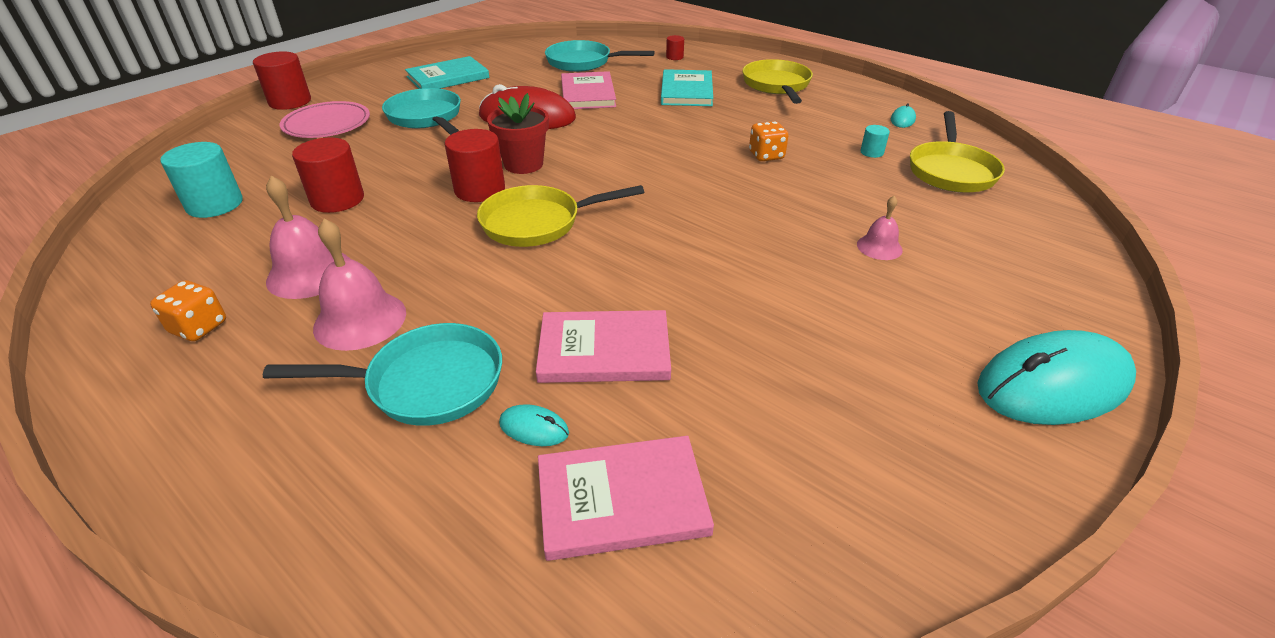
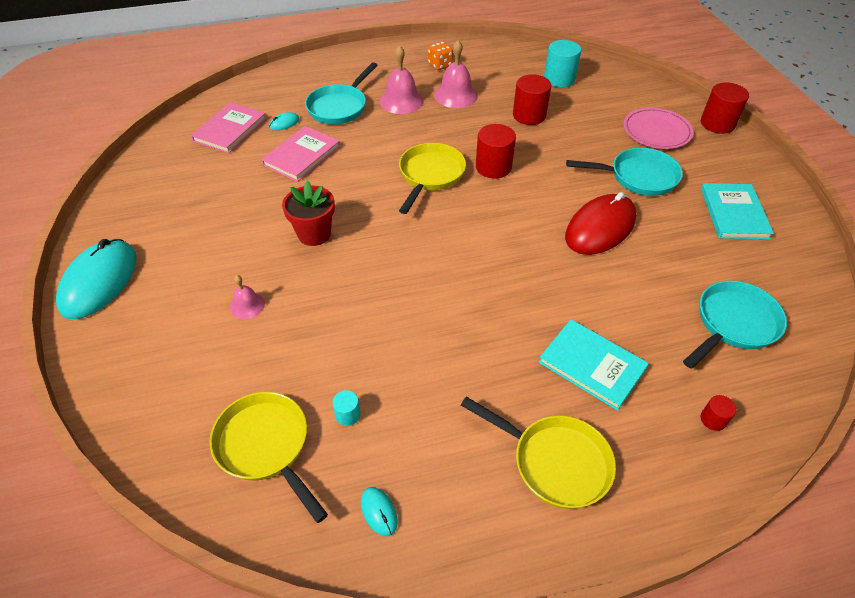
camera: 125 degrees right, 10 degrees up
red flower pot [487,93,549,174] -> red flower pot moved to [282,180,335,246]
pink book [561,71,616,109] -> none
orange dice [749,121,788,161] -> none

